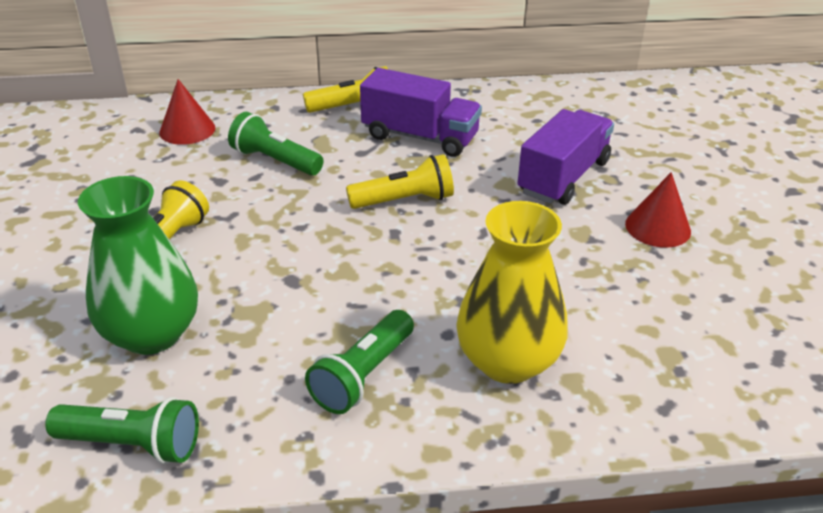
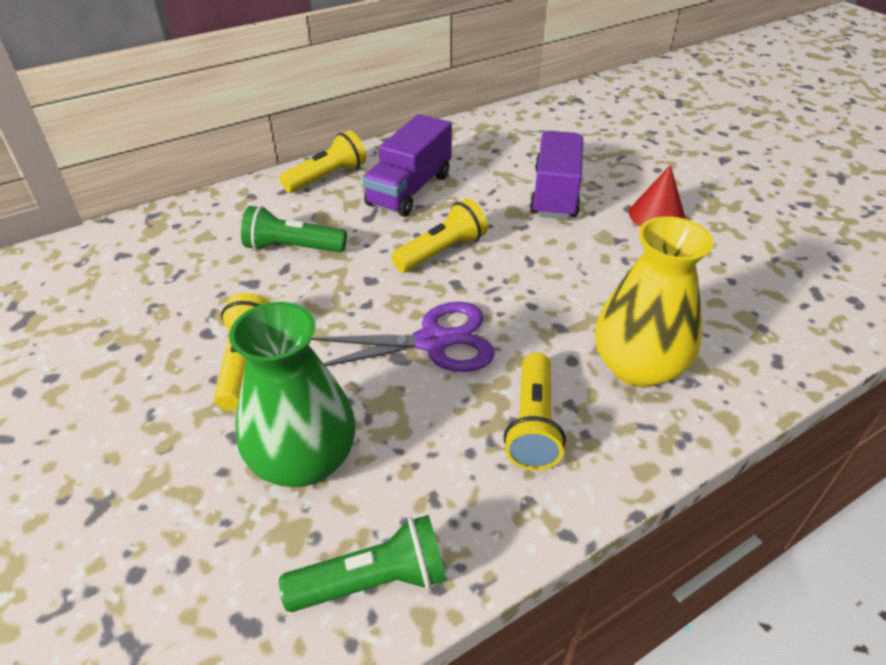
camera: 25 degrees left, 5 degrees up
red cone [159,79,215,145] -> none
green flashlight [305,310,414,414] -> yellow flashlight [504,352,566,471]
purple truck [360,68,482,157] -> purple truck turned 120 degrees clockwise [362,114,452,217]
none -> purple scissors [311,302,495,372]

